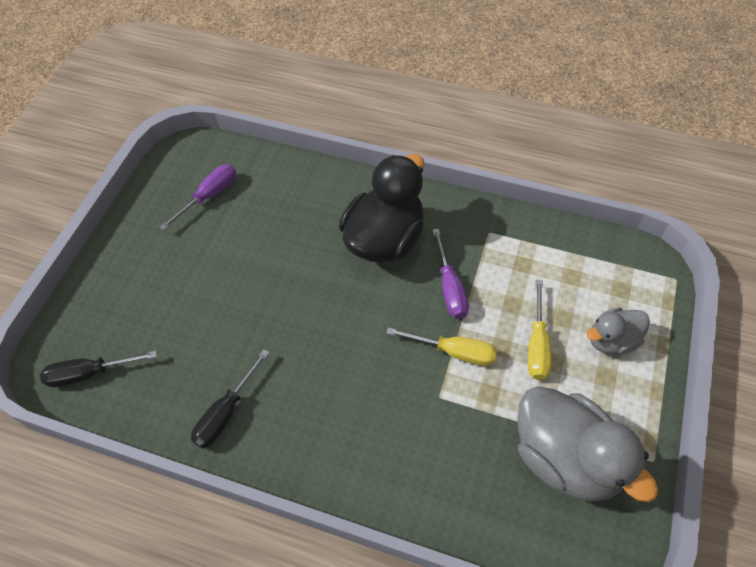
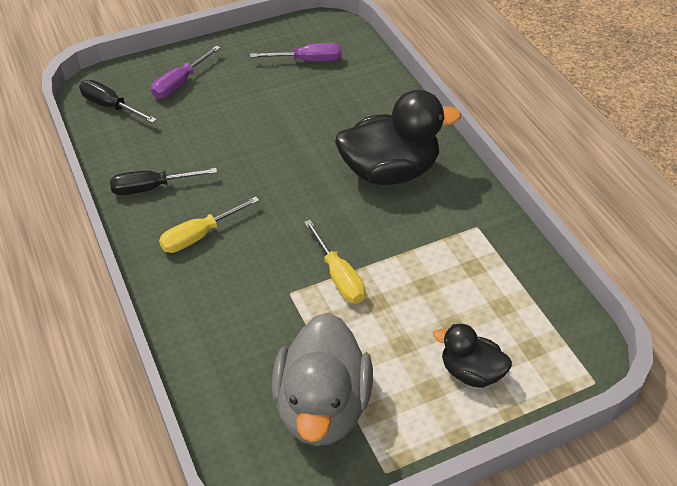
camera: 45 degrees right, 10 degrees down
purple screwdriver [432,229,469,319] -> purple screwdriver moved to [151,46,220,99]
yellow screwdriver [528,280,551,380] -> yellow screwdriver moved to [159,196,260,253]
grey duck [587,308,650,354] -> black duck [433,324,512,388]

